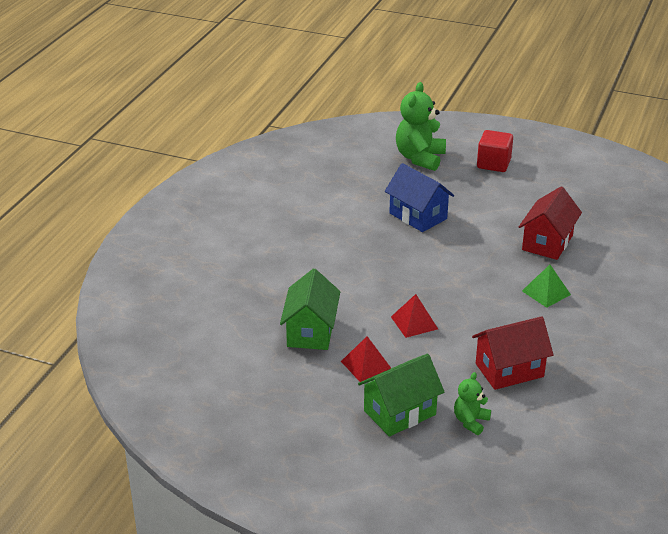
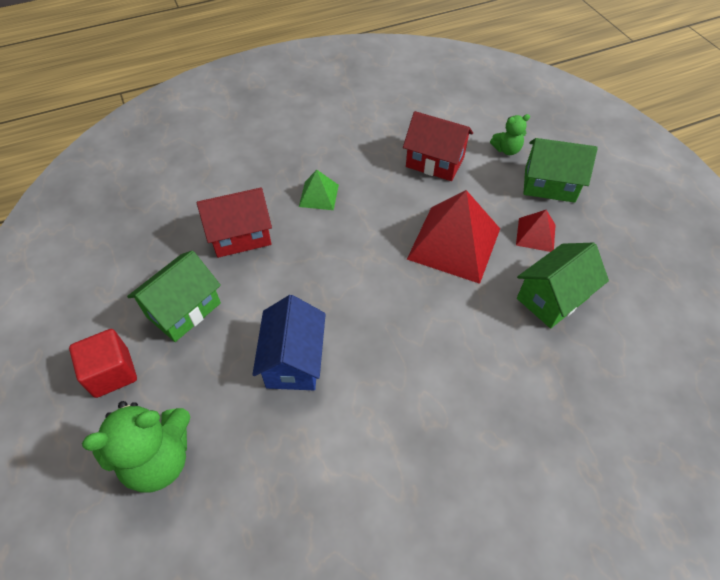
camera: 135 degrees left, 20 degrees up
red pyramid [391,294,438,338] -> red pyramid [407,190,500,284], size x2.00
none -> green house [127,250,221,342]

